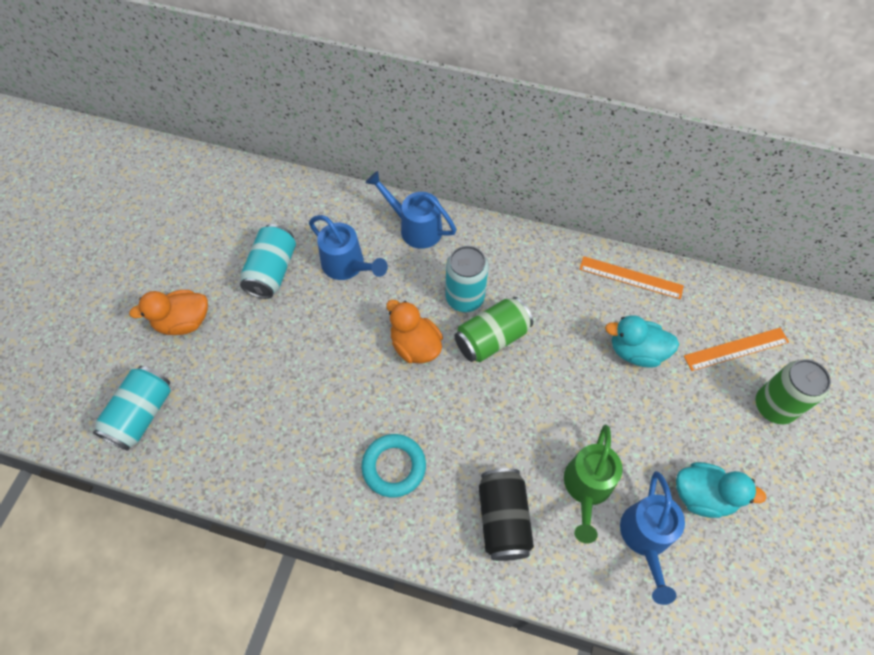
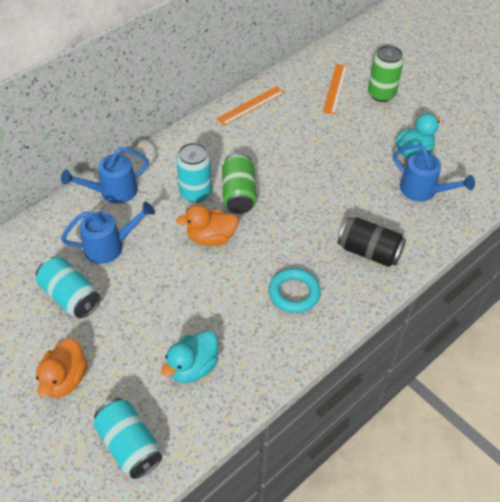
camera: 60 degrees left, 10 degrees down
green watering can [564,425,623,543] -> none
turquoise duck [605,315,679,368] -> turquoise duck moved to [161,331,218,383]

